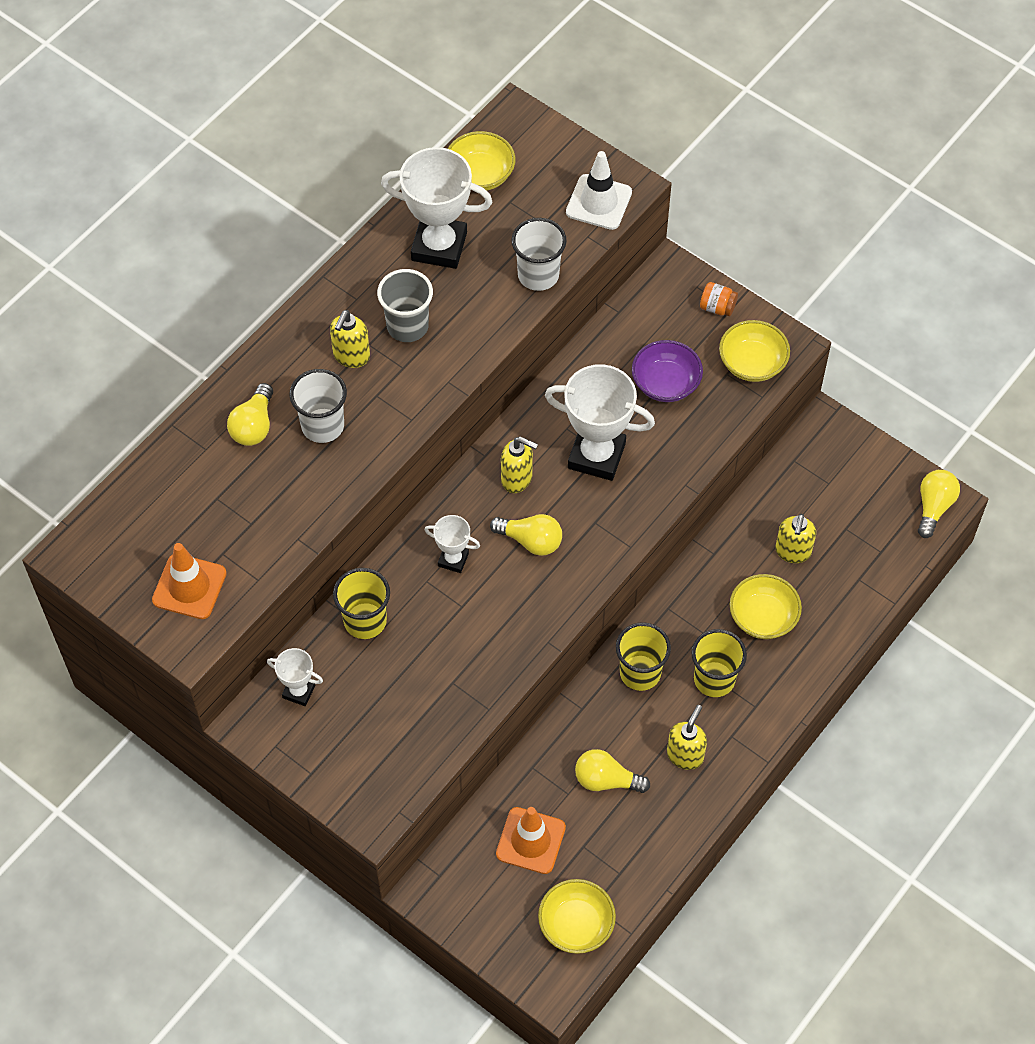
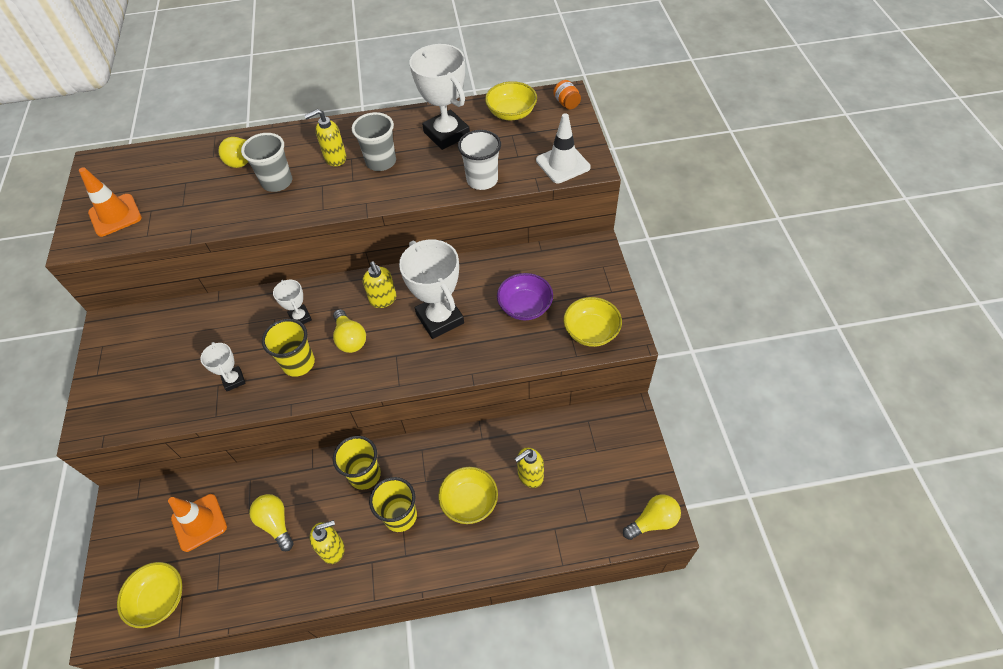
camera: 45 degrees right, 5 degrees down
white trophy [267,648,323,706] -> white trophy moved to [200,342,246,391]
white cup [289,369,347,443] -> grey cup [241,133,292,192]
yellow cup [333,568,390,639] -> yellow cup moved to [262,319,315,377]
orange jar [700,282,738,316] -> orange jar moved to [553,80,581,110]

